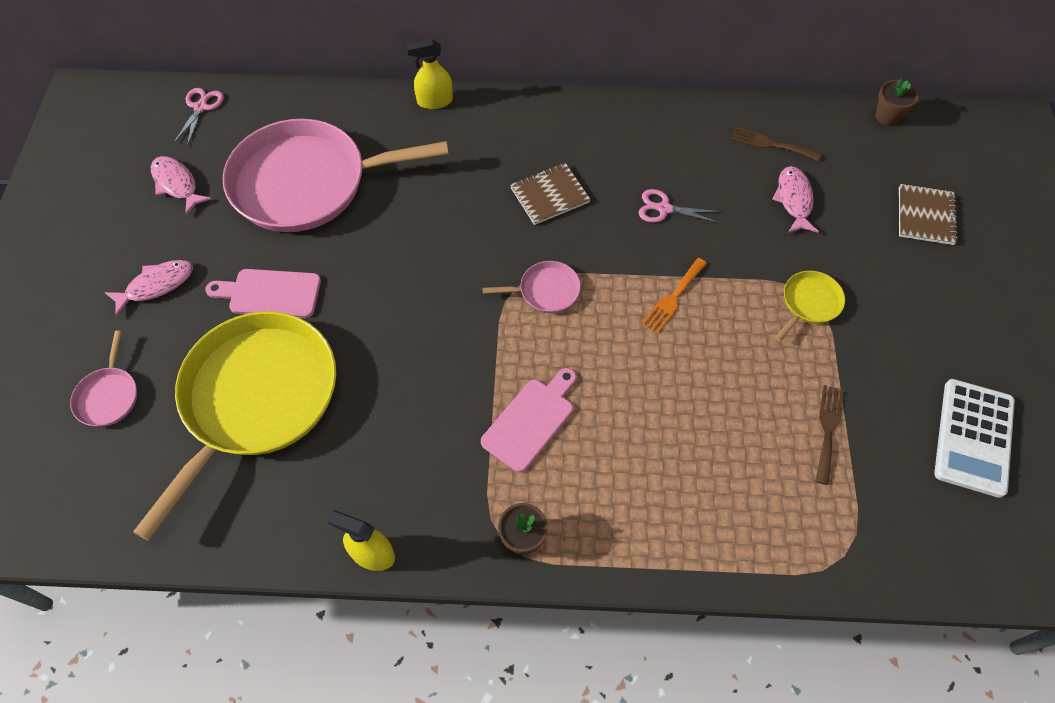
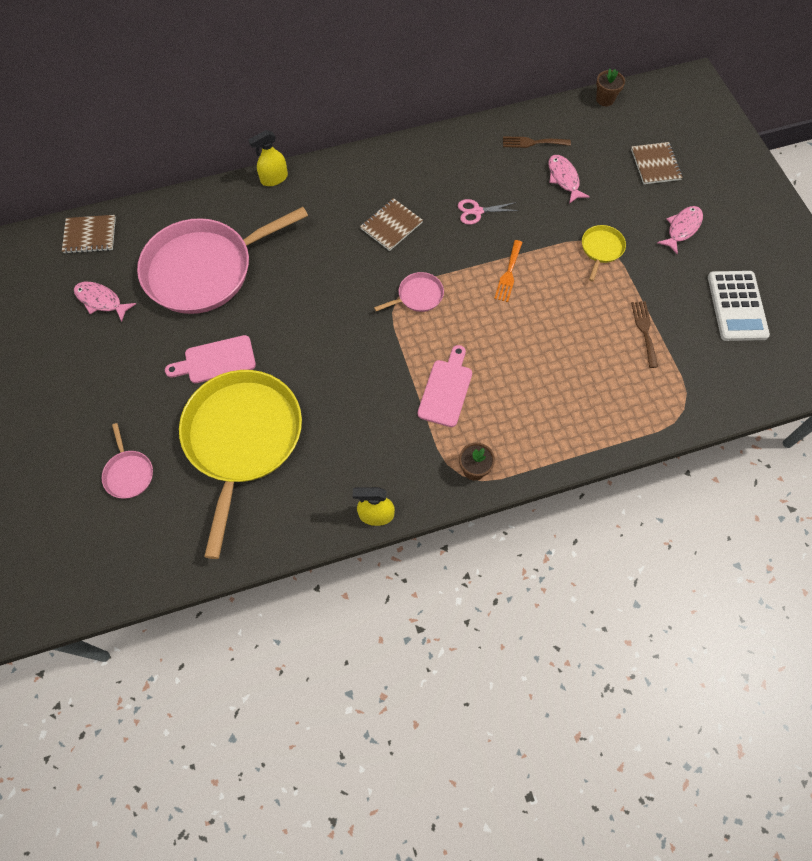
camera: 20 degrees left, 5 degrees up
pink fish [104,260,193,317] -> pink fish moved to [657,206,703,255]
pink scissors [174,88,224,146] -> brown notebook [62,215,116,254]

